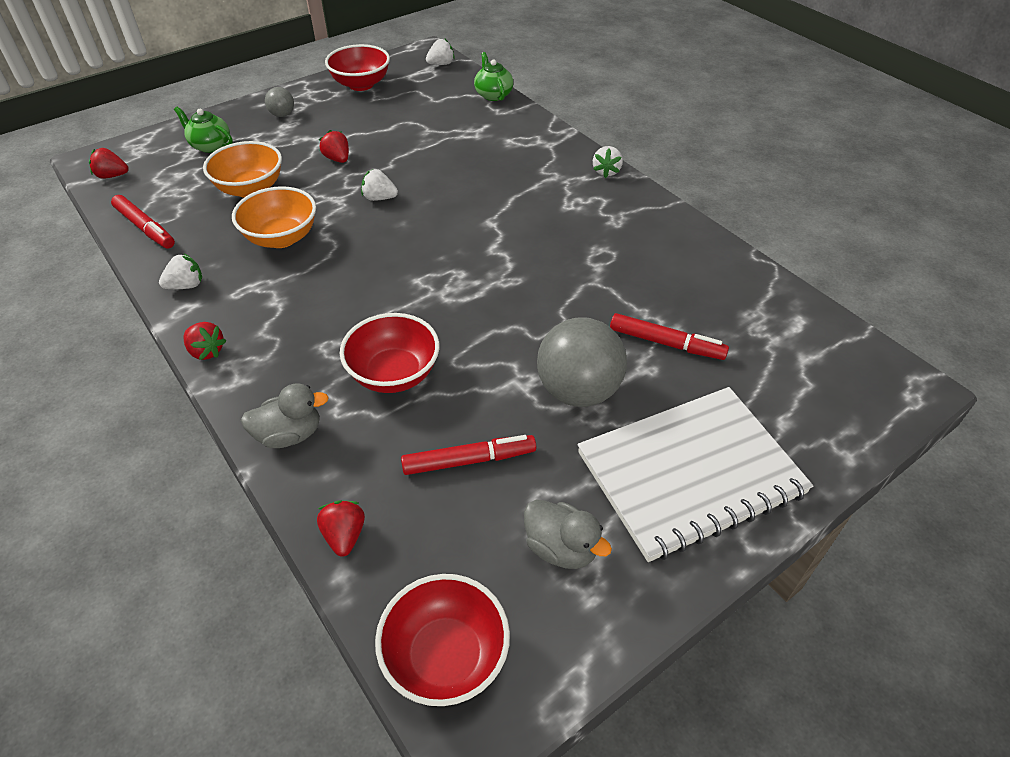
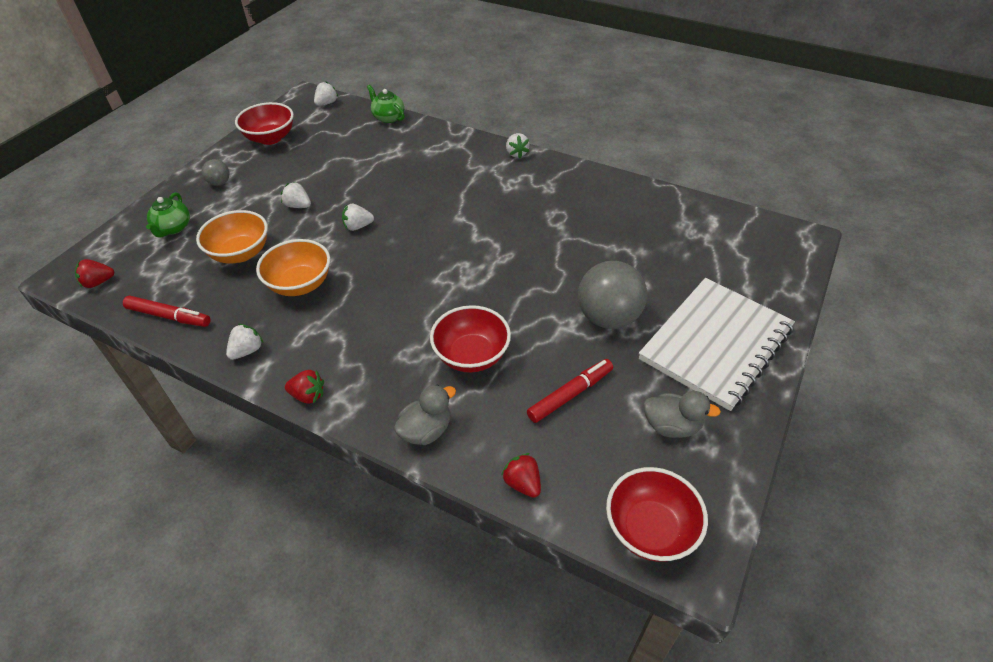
camera: 25 degrees left, 0 degrees up
green teapot [174,106,233,153] -> green teapot turned 90 degrees counterclockwise [146,192,190,237]
red strawberry [319,130,349,163] -> white strawberry [281,182,311,208]
red marker [610,313,729,360] -> none

